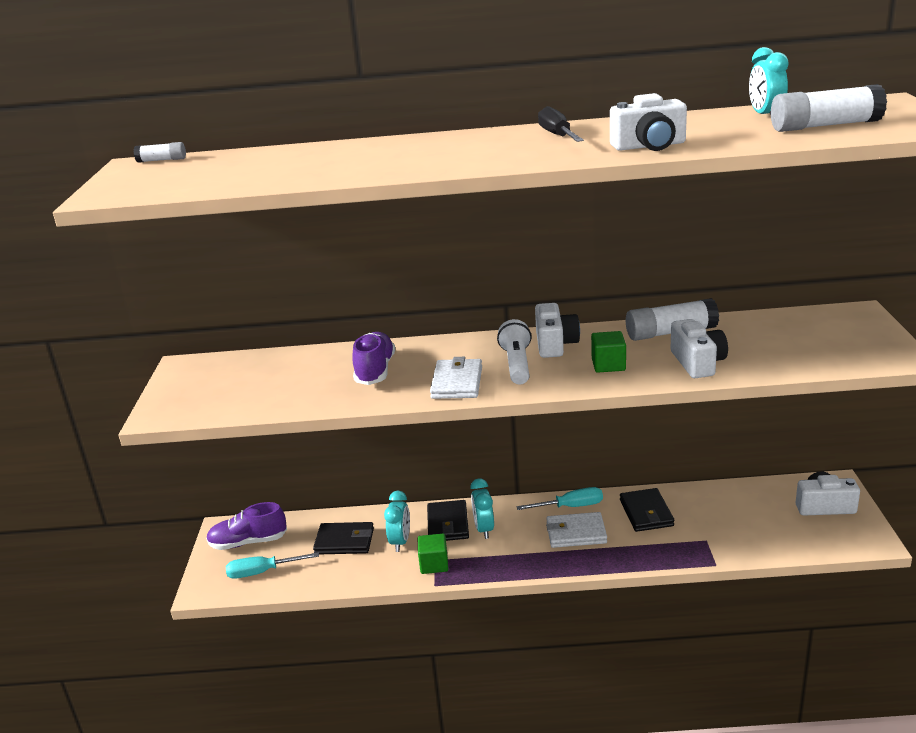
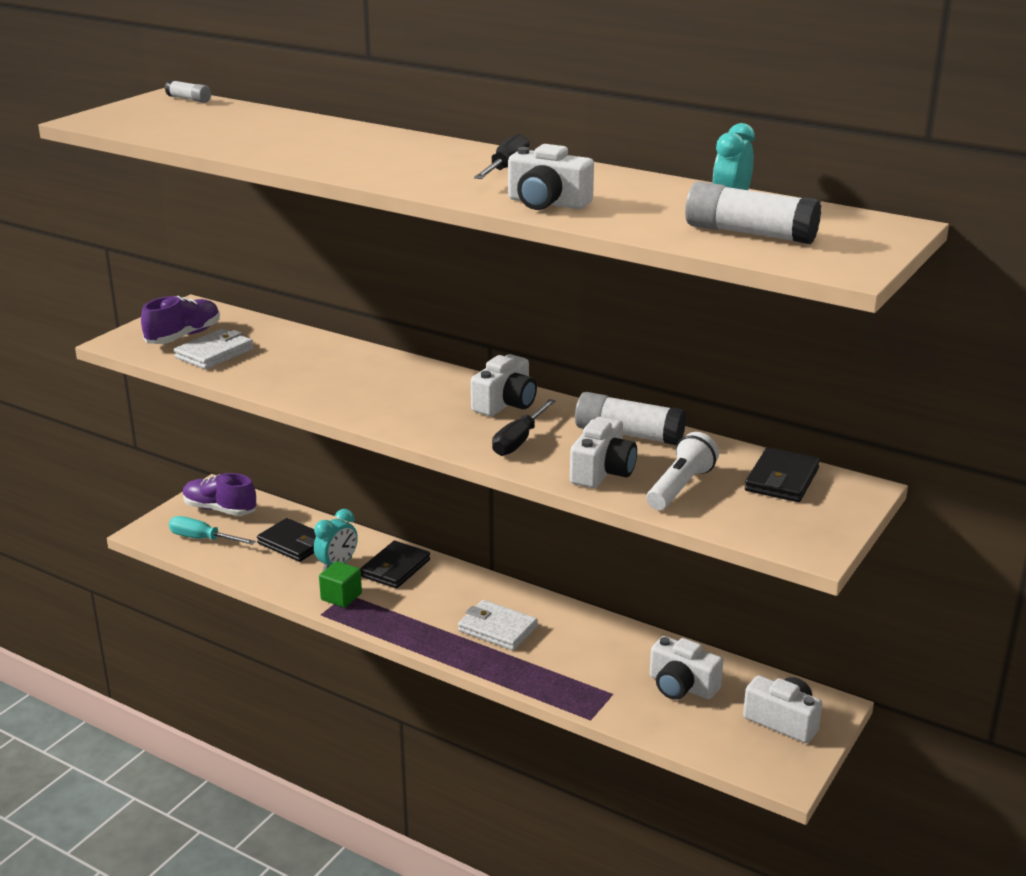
camera: 30 degrees right, 0 degrees up
purple shoe [352,332,395,385] -> purple shoe moved to [141,296,220,344]
white wallet [430,357,482,399] -> white wallet moved to [174,329,254,369]
turquoise clock [470,478,494,539] -> none
white flashlight [497,319,532,385] -> white flashlight moved to [647,432,719,510]
turquoise screwdriver [516,487,603,510] -> none
green cube [591,331,626,373] -> black screwdriver [492,399,556,456]
black wallet [620,488,675,532] -> black wallet moved to [745,447,820,502]
none -> white camera [650,636,723,700]

